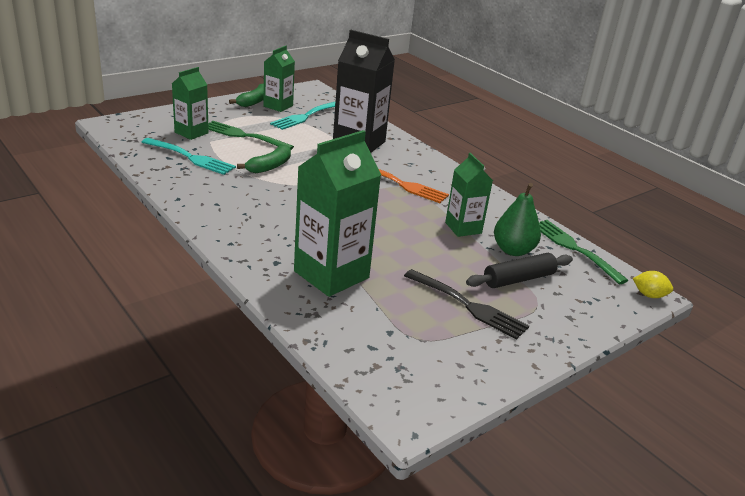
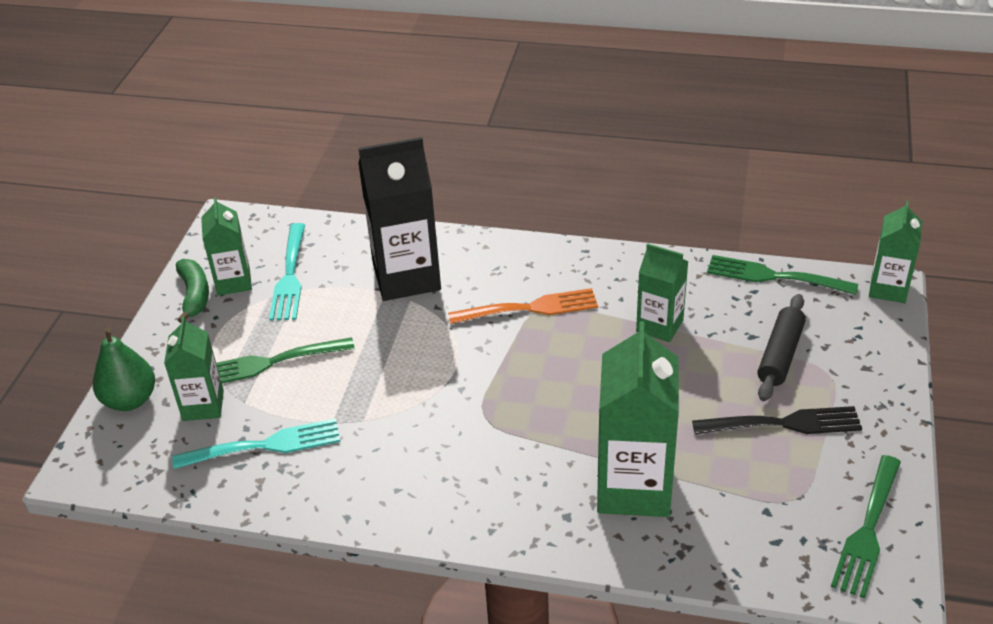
camera: 35 degrees left, 10 degrees up
green banana [237,145,291,173] -> none
green pear [494,183,541,256] -> green pear moved to [93,327,155,411]
yellow lemon [633,271,673,298] -> green carton [869,201,922,303]
none -> green fork [831,455,901,598]

